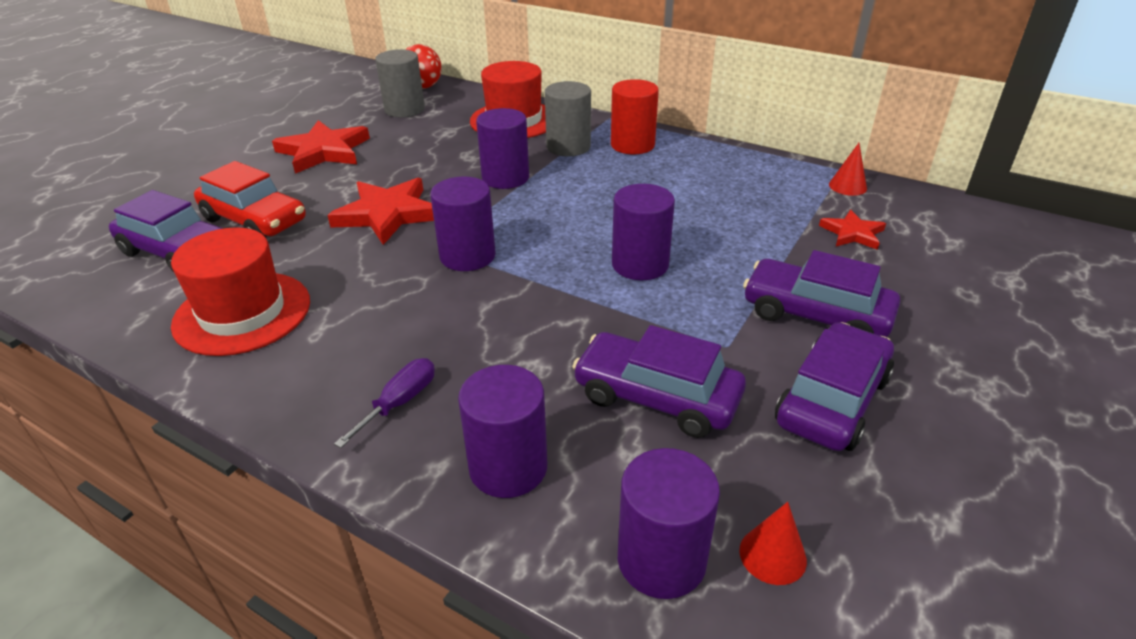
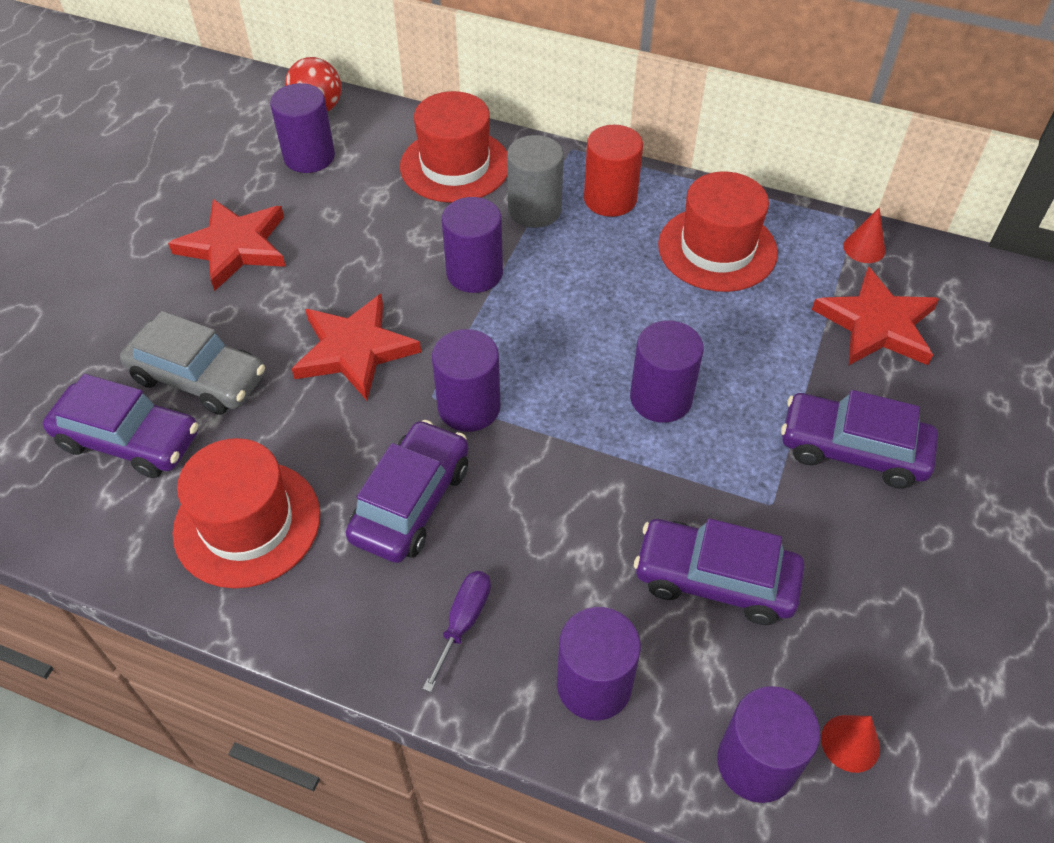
camera: 10 degrees left, 15 degrees up
red car [194,161,306,237] -> grey car [120,311,265,415]
grey cylinder [375,49,425,117] -> purple cylinder [270,83,335,173]
purple car [775,322,894,451] -> purple car moved to [346,420,468,563]
red star [819,210,886,250] -> red star [812,267,939,365], size x1.79
none -> red hat [658,171,778,292]

